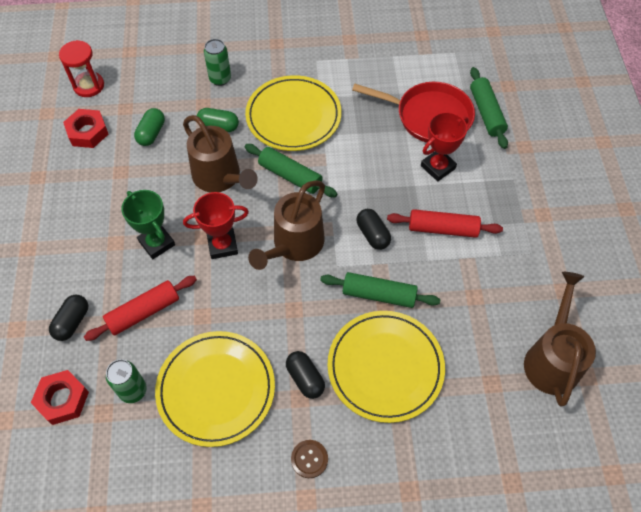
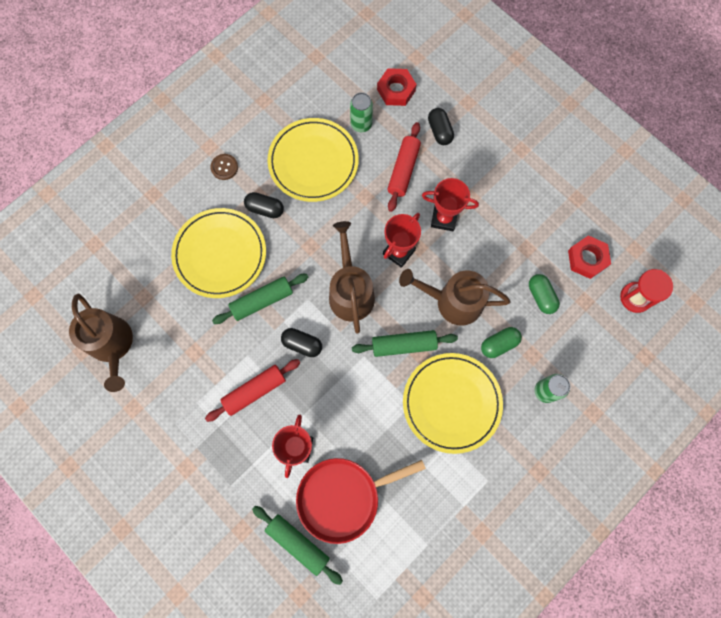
camera: 140 degrees right, 15 degrees up
green trophy [121,190,175,259] -> red trophy [422,178,479,231]

